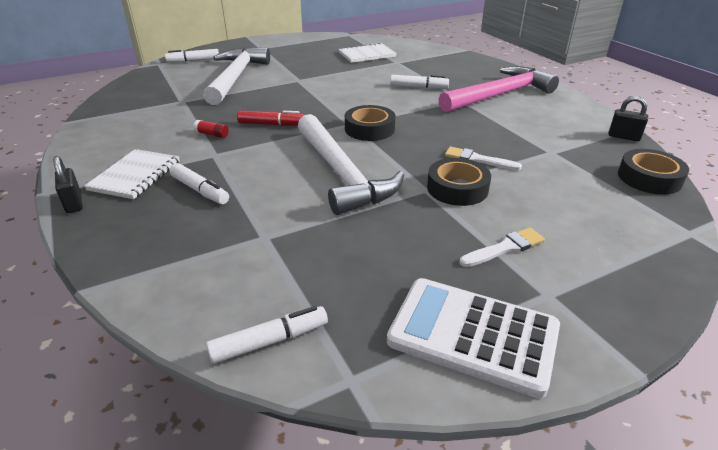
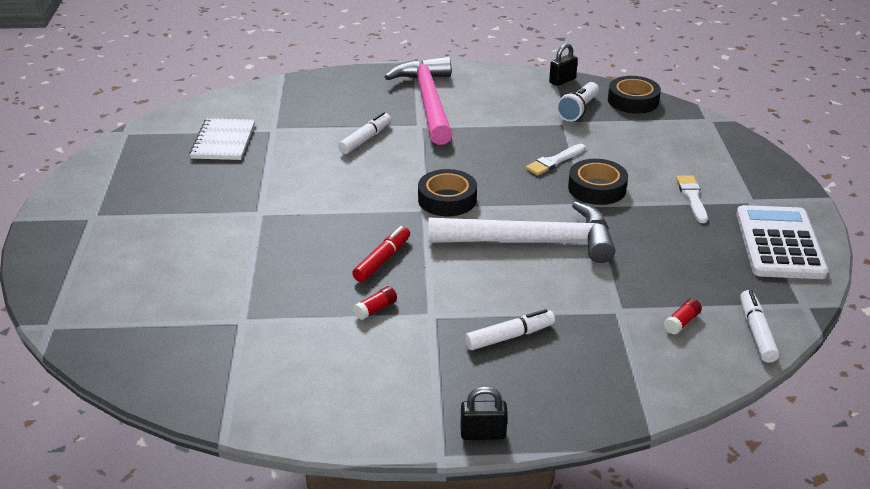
camera: 65 degrees left, 0 degrees up
white notebook [84,149,180,199] -> none
white marker [165,49,219,62] -> none
white hammer [203,47,270,105] -> none
white calculator [387,278,560,398] -> white calculator turned 135 degrees clockwise [736,205,828,279]
none -> white flashlight [556,82,599,122]
none -> red glue stick [664,298,702,334]

